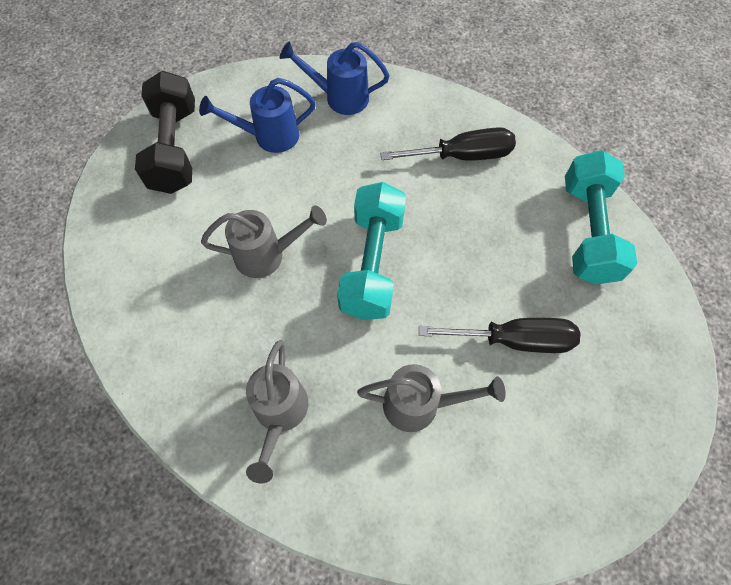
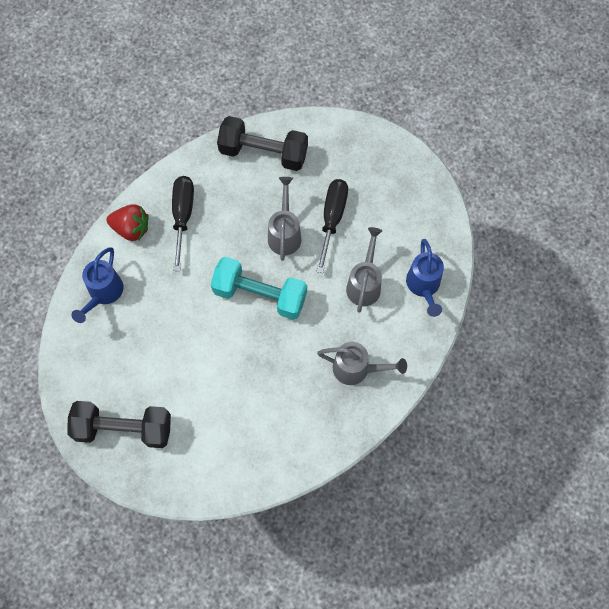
camera: 80 degrees left, 5 degrees up
blue watering can [199,78,316,153] -> blue watering can moved to [406,239,444,317]
grey watering can [201,205,327,278] -> grey watering can moved to [268,177,302,261]
turquoise dumbbell [565,150,637,285] -> black dumbbell [217,116,308,171]
none -> red strawberry [107,204,149,241]

